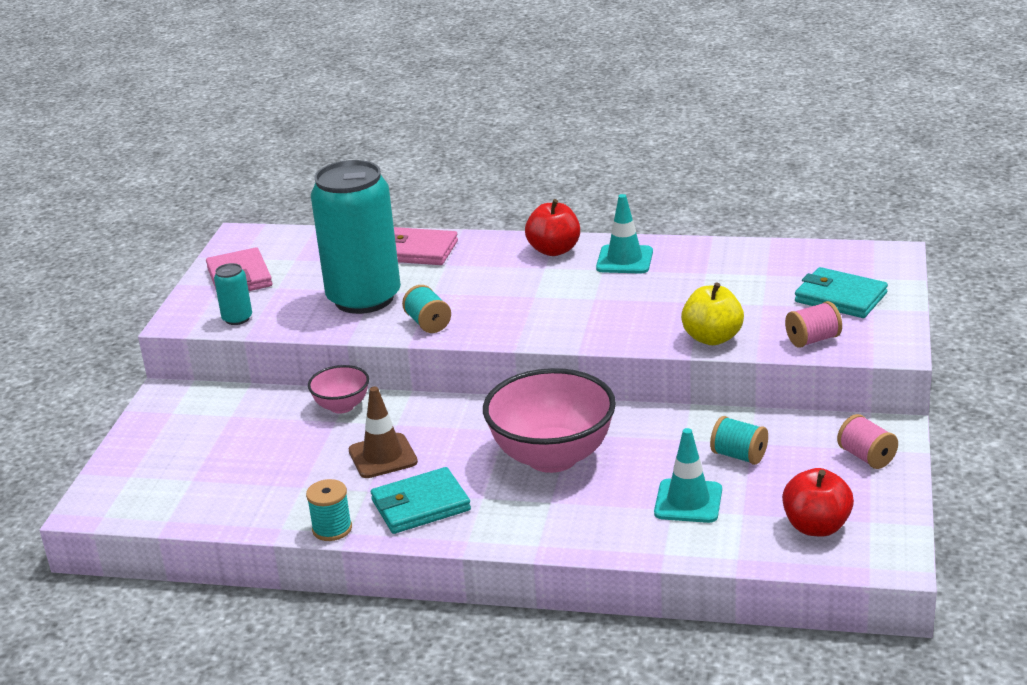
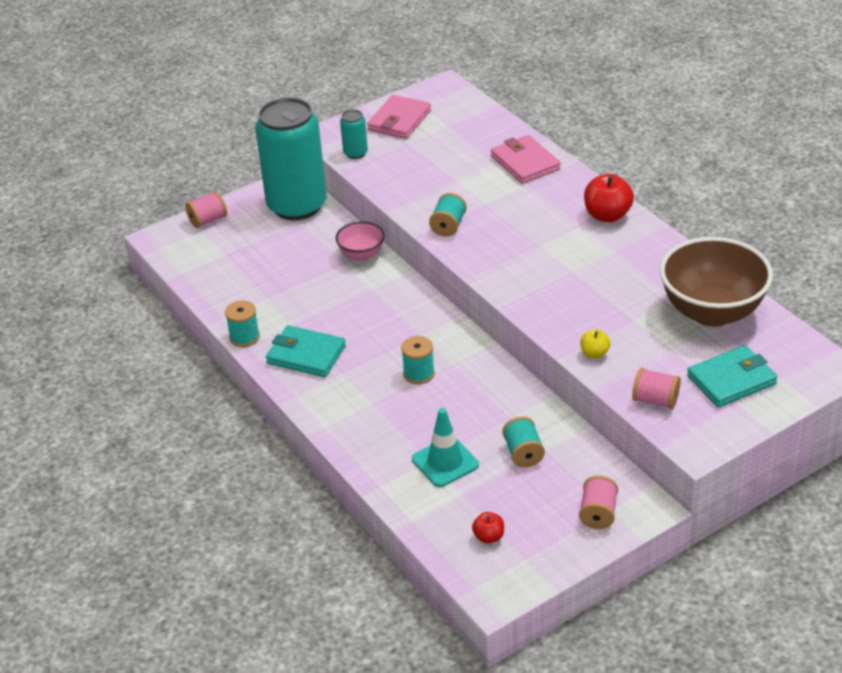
camera: 45 degrees right, 10 degrees up
turquoise can [311,160,401,314] -> turquoise can moved to [255,98,327,220]
brown traffic cone [349,387,418,478] -> none
pink bowl [483,368,616,473] -> turquoise spool [401,336,435,384]
turquoise traffic cone [596,194,653,274] -> none
yellow apple [681,282,744,345] -> yellow apple [580,329,610,358], size x0.55
red apple [782,468,854,537] -> red apple [472,512,504,544], size x0.55
turquoise wallet [795,267,888,318] -> turquoise wallet turned 75 degrees clockwise [687,345,777,408]
none -> pink spool [185,191,227,228]
none -> brown bowl [660,237,773,327]

